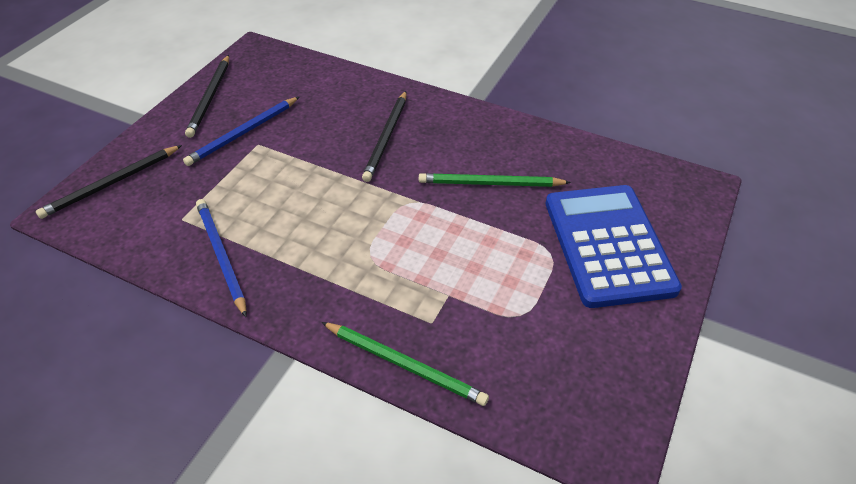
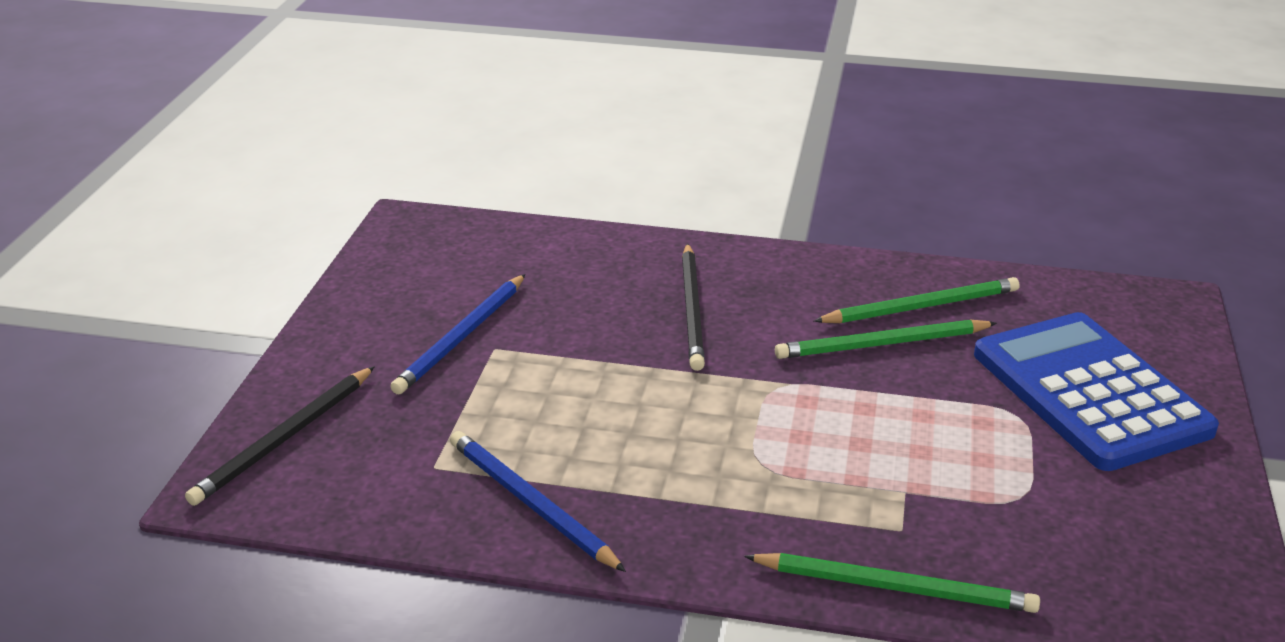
camera: 15 degrees left, 15 degrees down
black pencil [185,55,229,138] -> none
none -> green pencil [814,277,1020,323]

